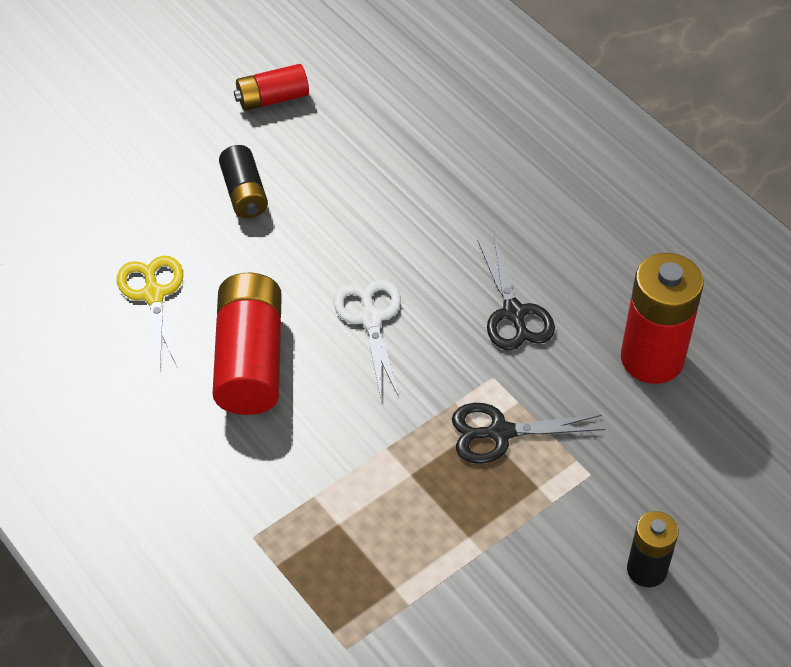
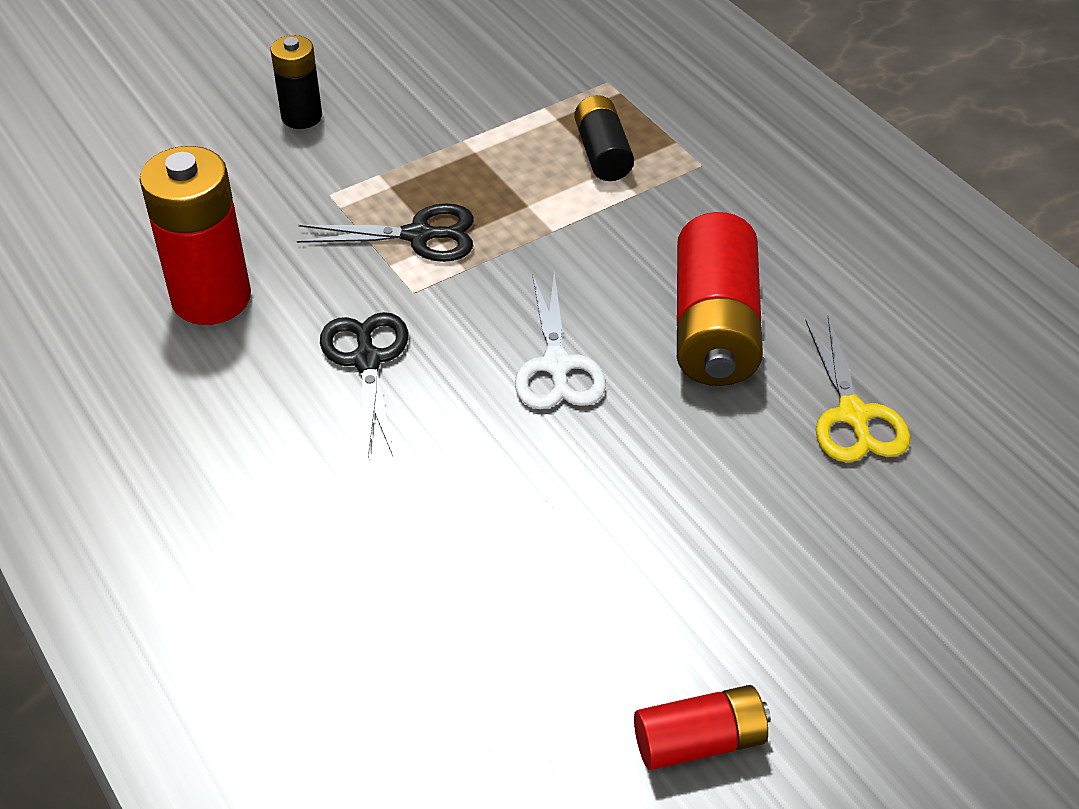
camera: 175 degrees left, 5 degrees down
black battery [219,145,268,218] -> black battery moved to [574,95,634,181]

